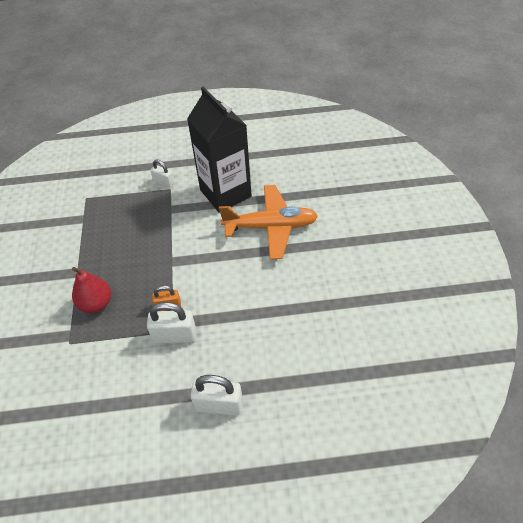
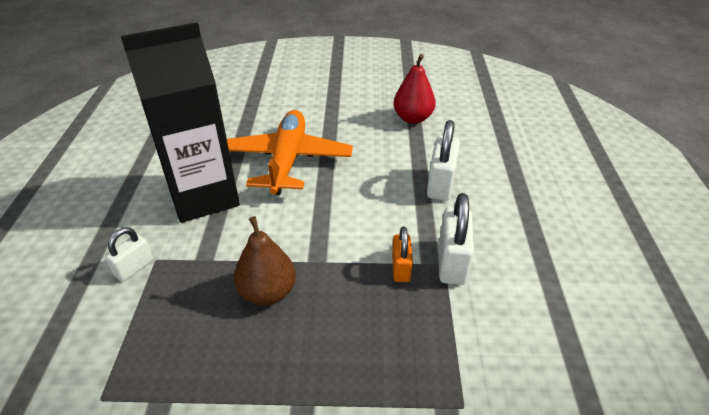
camera: 85 degrees left, 10 degrees down
red pear [72,267,111,313] -> red pear moved to [394,54,436,124]
white padlock [190,375,243,416] -> white padlock moved to [427,120,460,201]
none -> brown pear [234,216,296,305]

